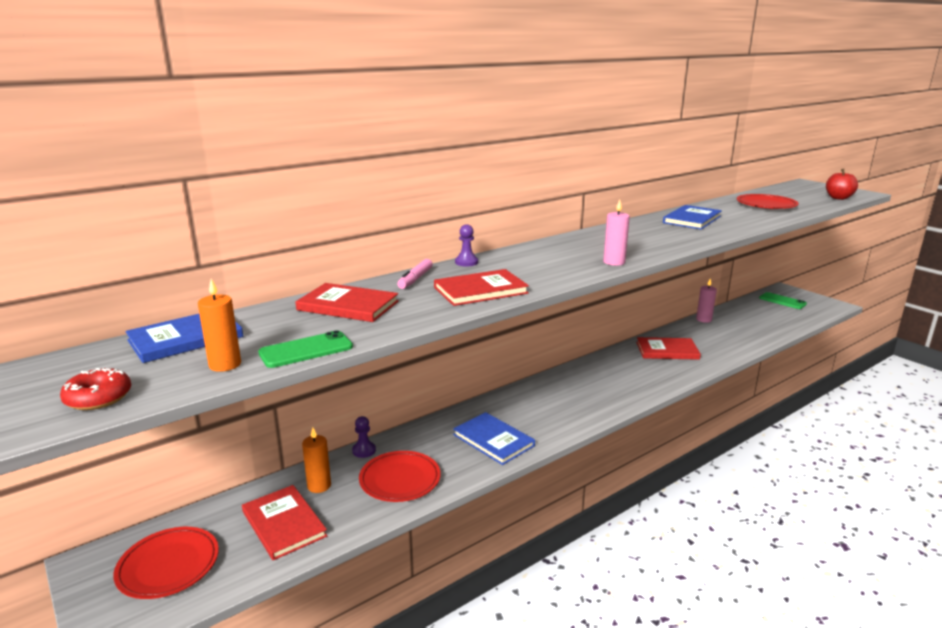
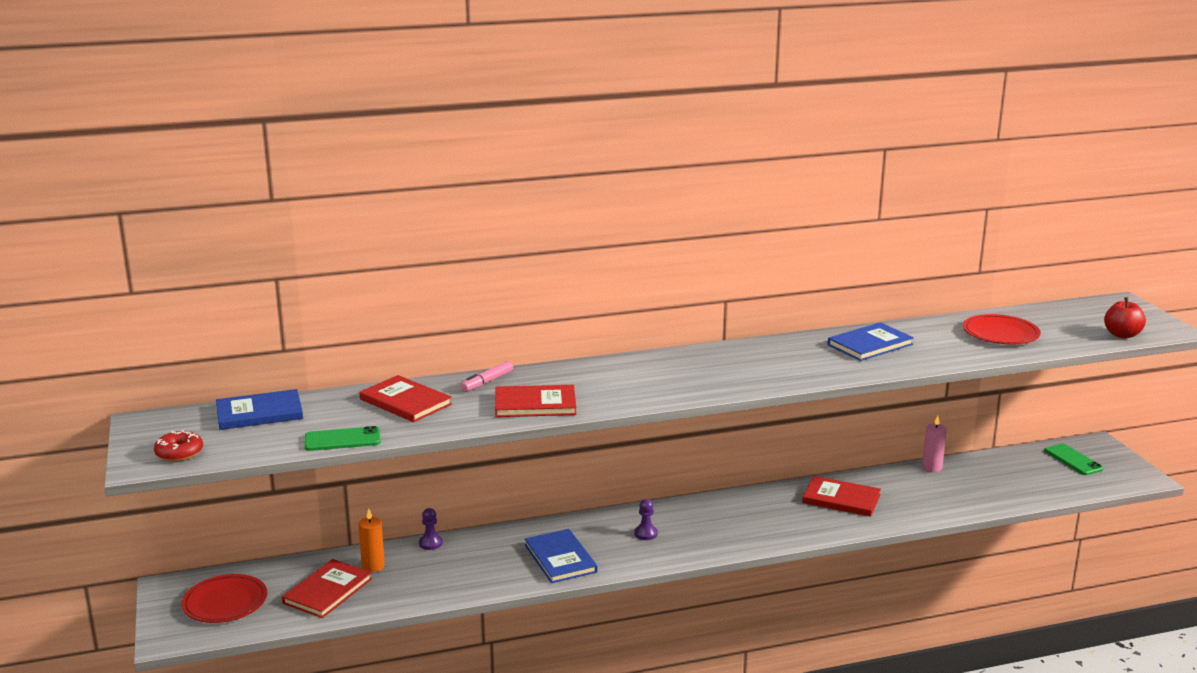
camera: 20 degrees right, 0 degrees up
orange candle [198,279,241,372] -> none
red book [242,485,327,560] -> red book turned 45 degrees clockwise [282,559,372,618]
red plate [359,451,441,502] -> none
purple pawn [455,224,478,267] -> purple pawn moved to [634,499,658,540]
pink candle [603,200,630,266] -> none

